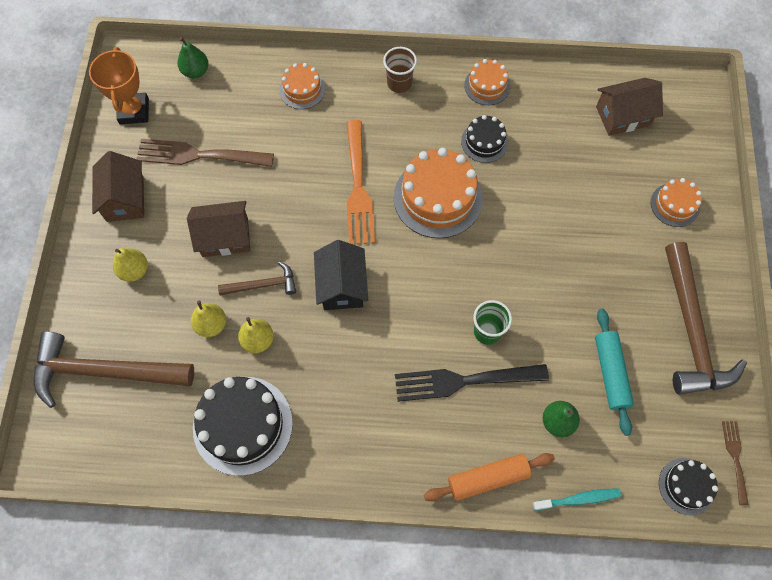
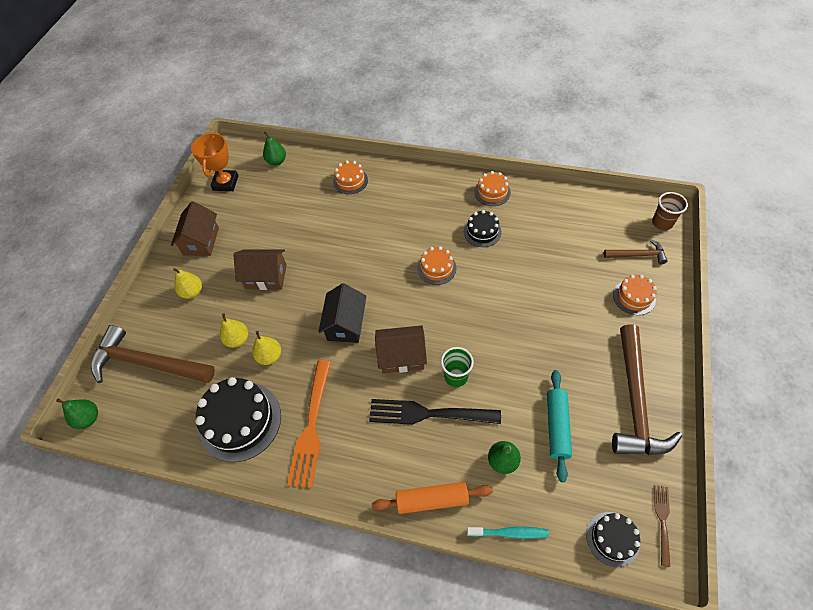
camera: 15 degrees right, 10 degrees down
brown fork [136,139,274,167] -> none
brown hammer [218,262,296,296] -> brown hammer moved to [604,240,667,264]
orange fork [347,120,375,244] -> orange fork moved to [287,360,331,488]
brown cup [383,47,417,93] -> brown cup moved to [652,192,688,230]
orange cake [394,148,483,238] -> orange cake [417,246,456,285], size x0.55
brown house [596,78,663,136] -> brown house moved to [375,325,427,374]
none -> green pear [56,398,98,429]

